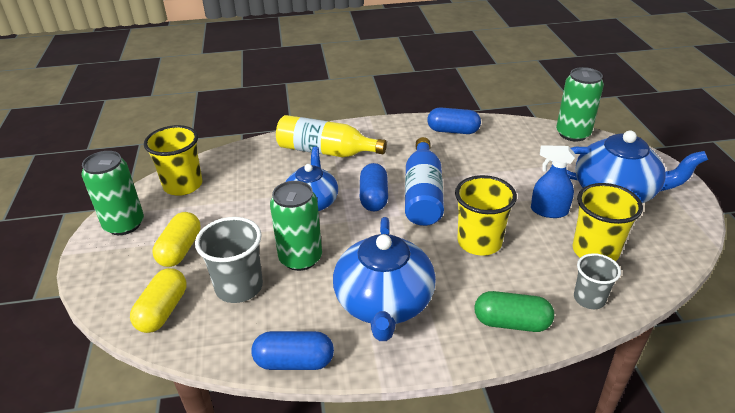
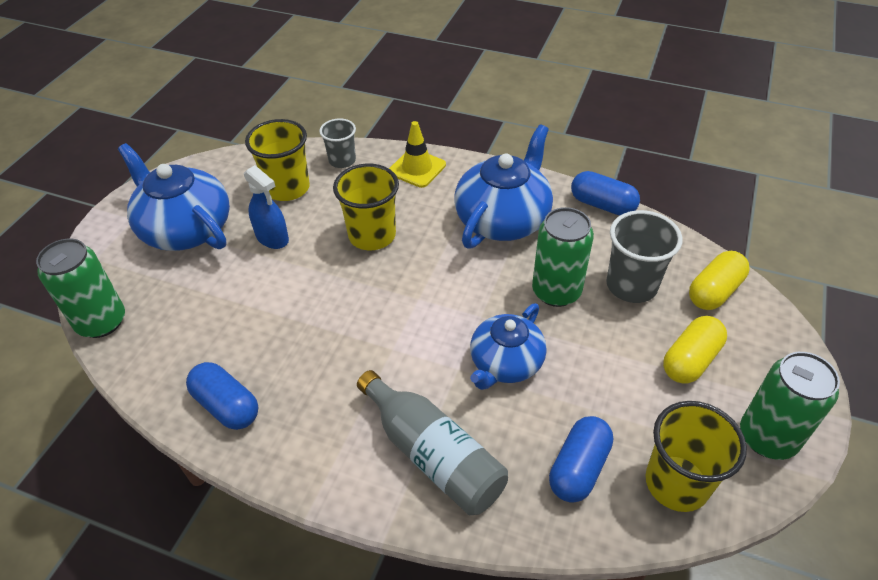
camera: 150 degrees left, 10 degrees up
yellow bottle [276,115,387,157] -> grey bottle [357,370,508,515]
blue capsule [360,163,388,211] -> blue capsule moved to [549,416,613,503]
blue bottle [405,137,444,226] -> none
green capsule [474,291,554,332] -> yellow traffic cone [389,121,446,188]

